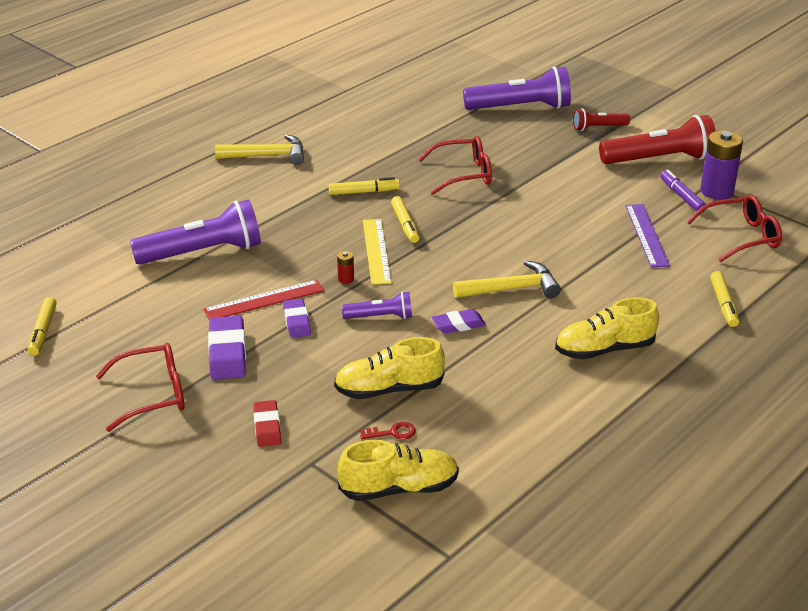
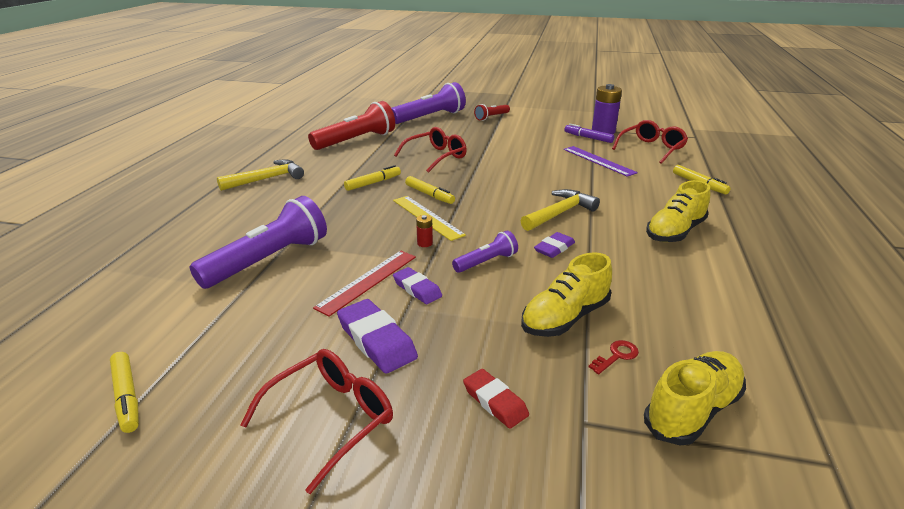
camera: 30 degrees left, 5 degrees down
red flashlight [599,115,716,164] -> red flashlight moved to [308,101,395,150]

